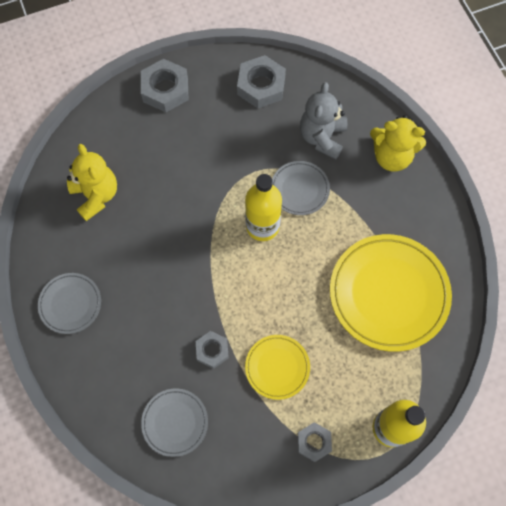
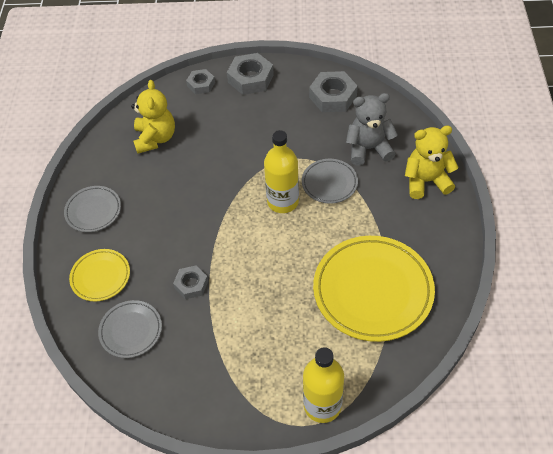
camera: 25 degrees right, 15 degrees down
yellow plate [245,335,310,400] -> yellow plate moved to [69,249,130,302]
grey nut [298,422,332,462] -> grey nut moved to [186,69,215,94]
grey teddy bear [300,82,347,159] -> grey teddy bear turned 45 degrees clockwise [346,93,398,166]
yellow teddy bear [370,115,426,172] -> yellow teddy bear turned 135 degrees clockwise [405,126,459,199]

